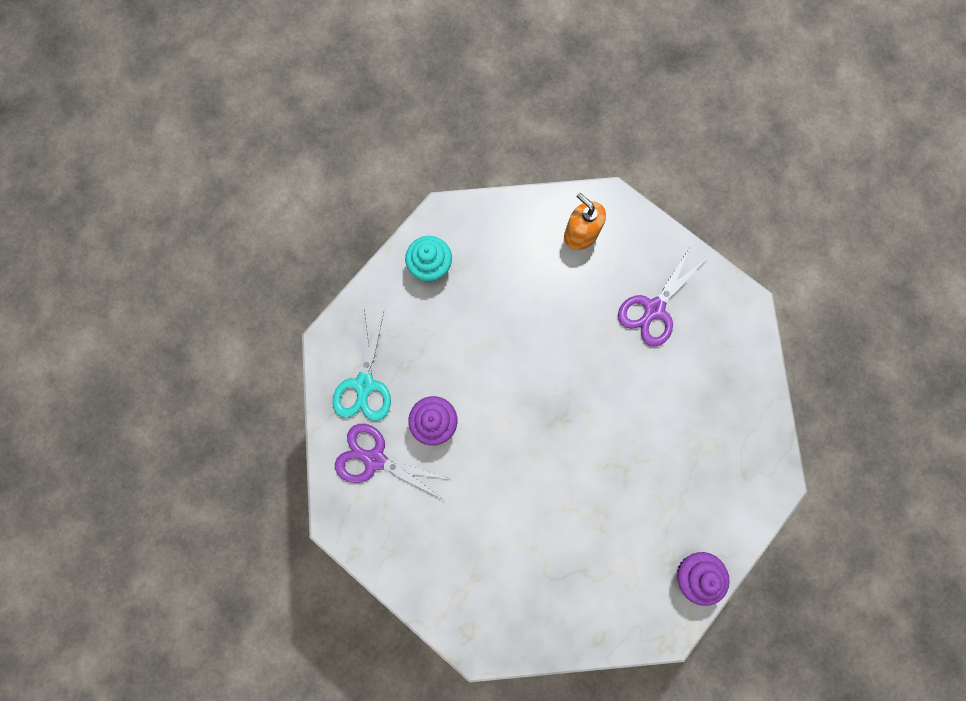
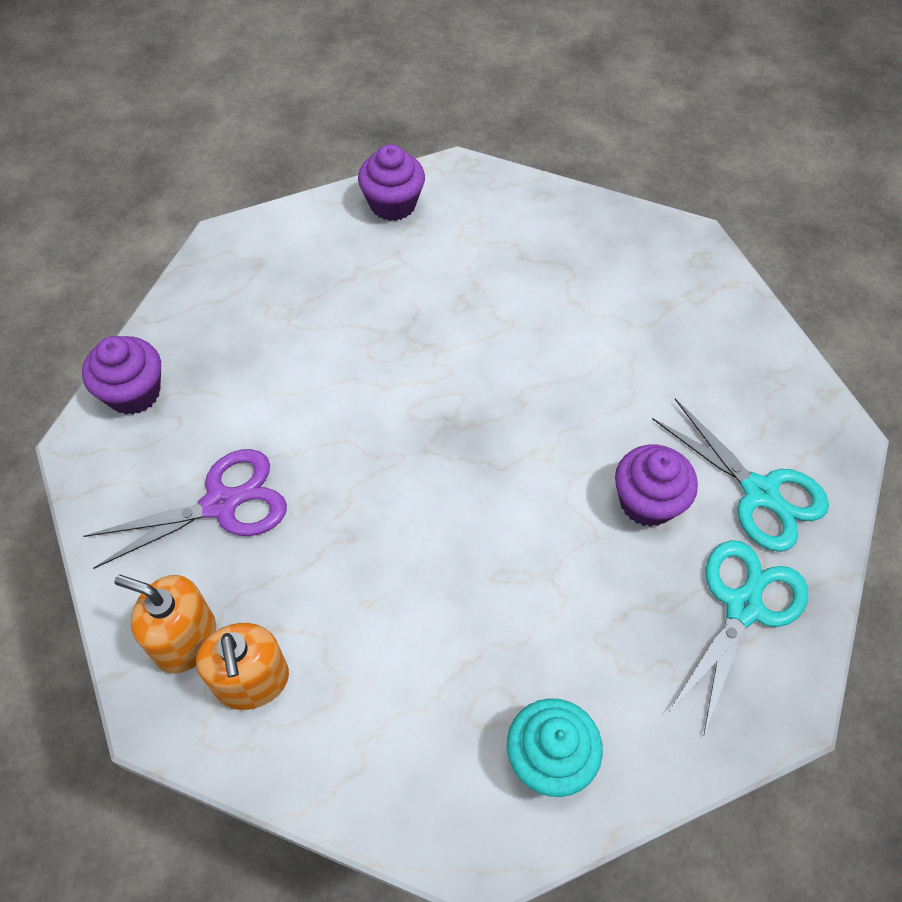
camera: 155 degrees left, 20 degrees down
purple scissors [335,424,450,500] -> turquoise scissors [652,398,829,552]
none -> purple cupcake [82,336,161,415]
none -> orange soap dispenser [114,575,216,674]

